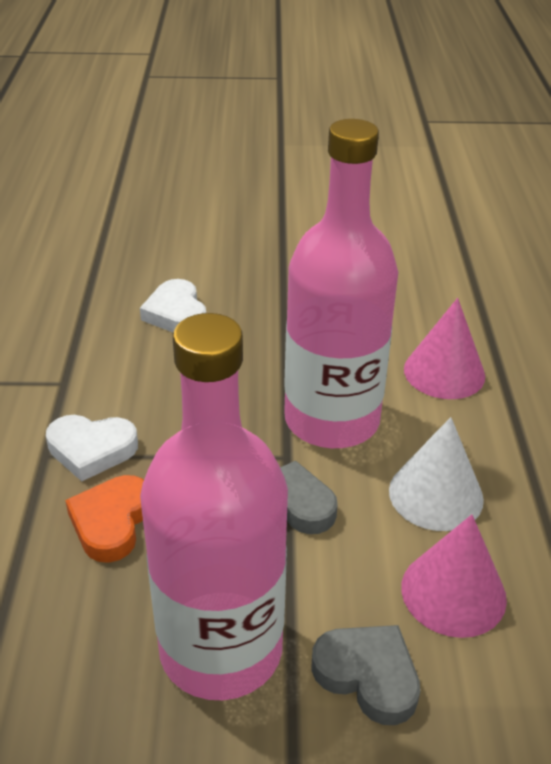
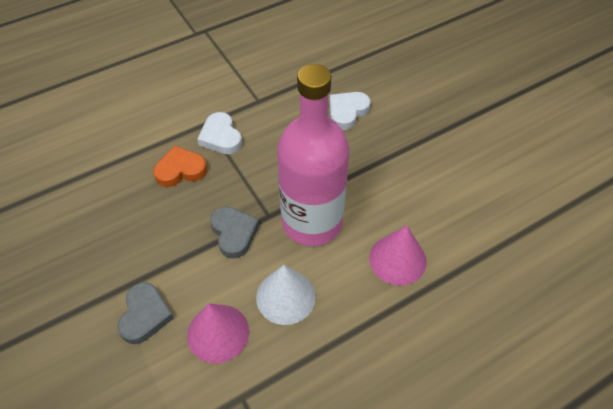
camera: 60 degrees right, 15 degrees up
pink bottle [140,313,288,700] -> none

